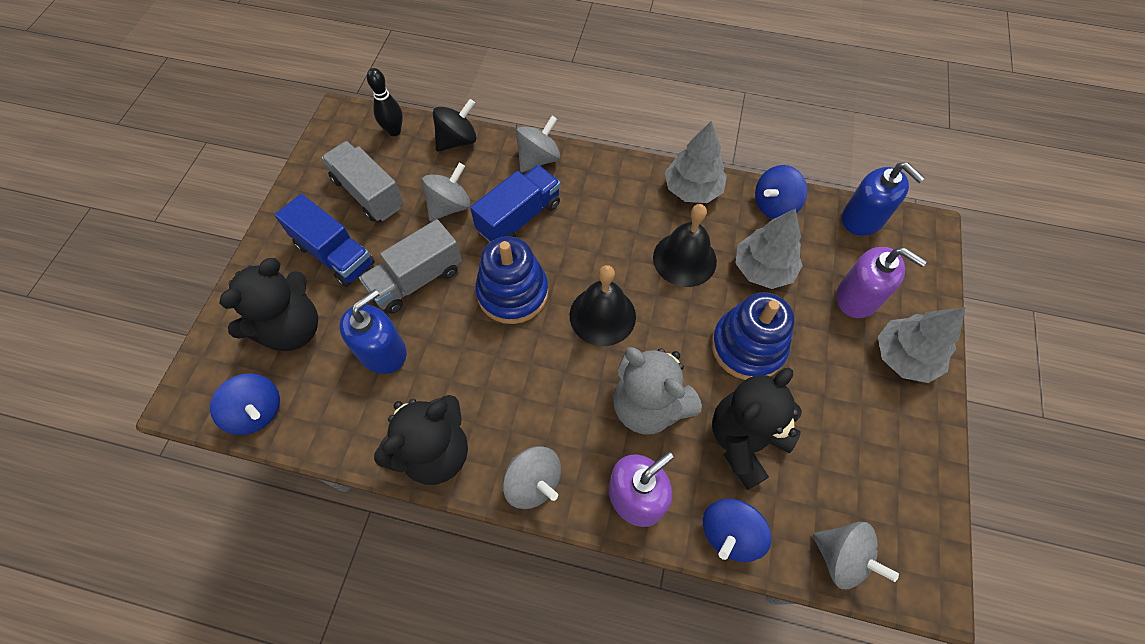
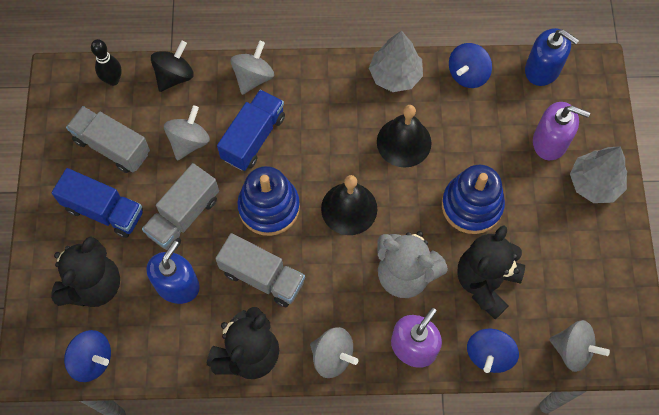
camera: 15 degrees left, 5 degrees up
grey tree [735,208,803,289] -> none
none -> grey truck [215,233,305,307]

